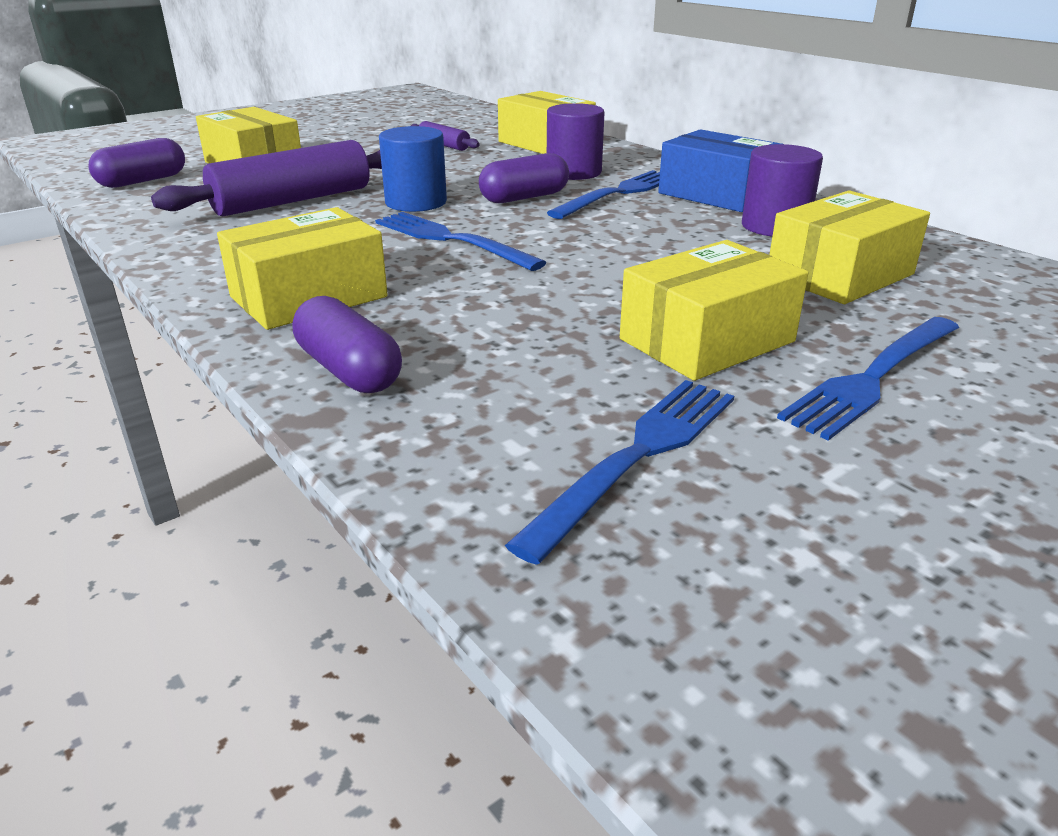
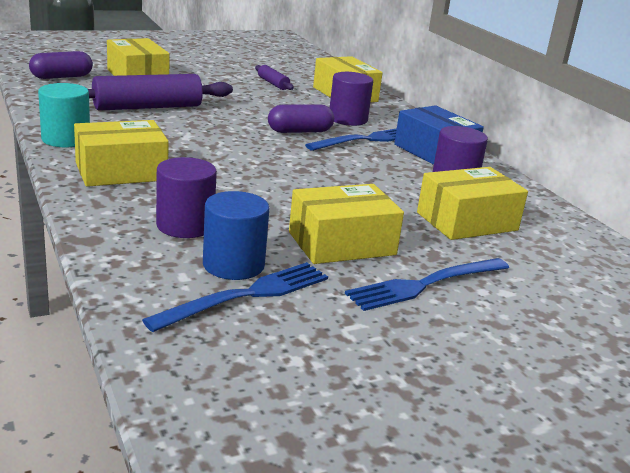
camera: 10 degrees right, 5 degrees down
purple capsule [293,296,402,393] -> none
blue fork [375,212,547,271] -> none
blue cylinder [379,126,447,212] -> blue cylinder moved to [203,191,269,280]
none -> turquoise cylinder [38,83,90,148]
none -> purple cylinder [156,157,217,238]

